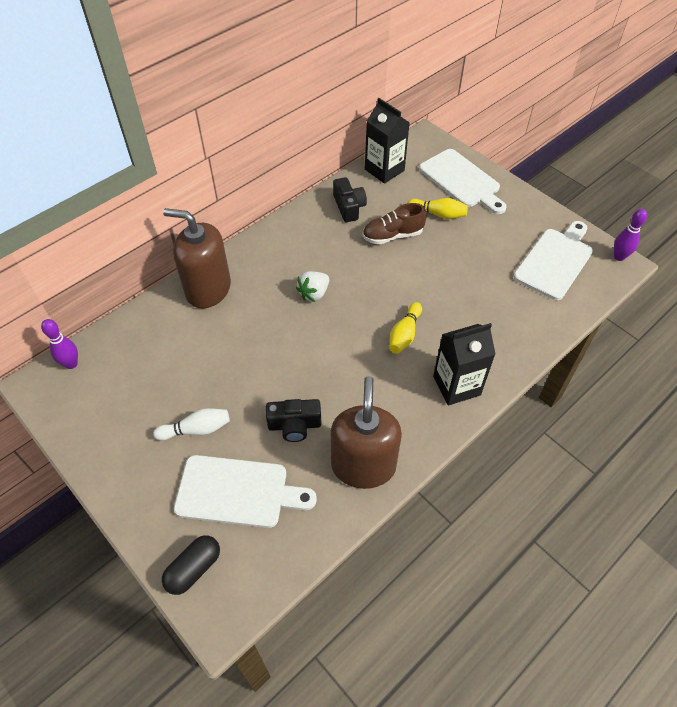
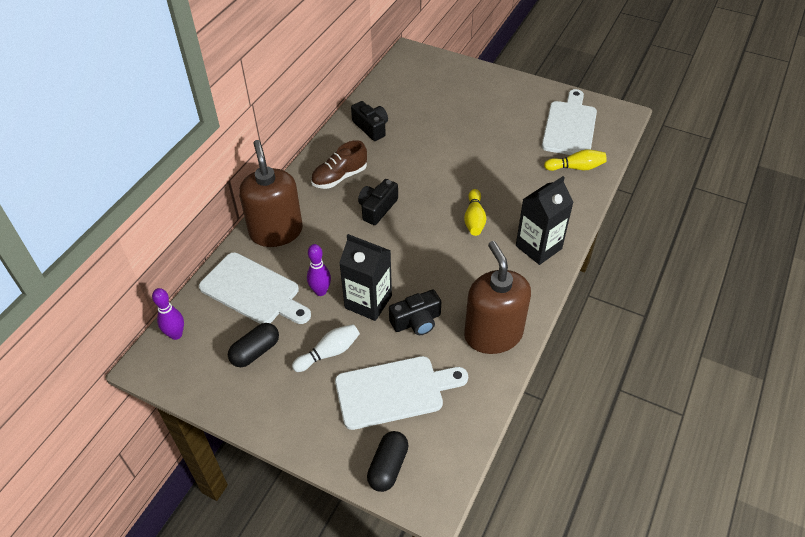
camera: 20 degrees left, 5 degrees down
brown soap dispenser [163,208,231,308] -> brown soap dispenser turned 75 degrees clockwise [239,140,303,247]
white strawberry [296,271,329,302] -> black camera [358,179,398,225]
brown shoe [362,203,427,244] -> brown shoe moved to [311,140,367,189]
black carton [365,98,410,184] -> black carton moved to [339,234,392,321]
yellow bowling pin [408,198,468,219] -> yellow bowling pin moved to [544,149,607,171]
white cutting board [419,149,507,214] -> white cutting board moved to [199,252,311,324]
purple bowling pin [614,209,647,261] -> purple bowling pin moved to [307,244,331,296]
none -> black capsule [228,323,279,367]

